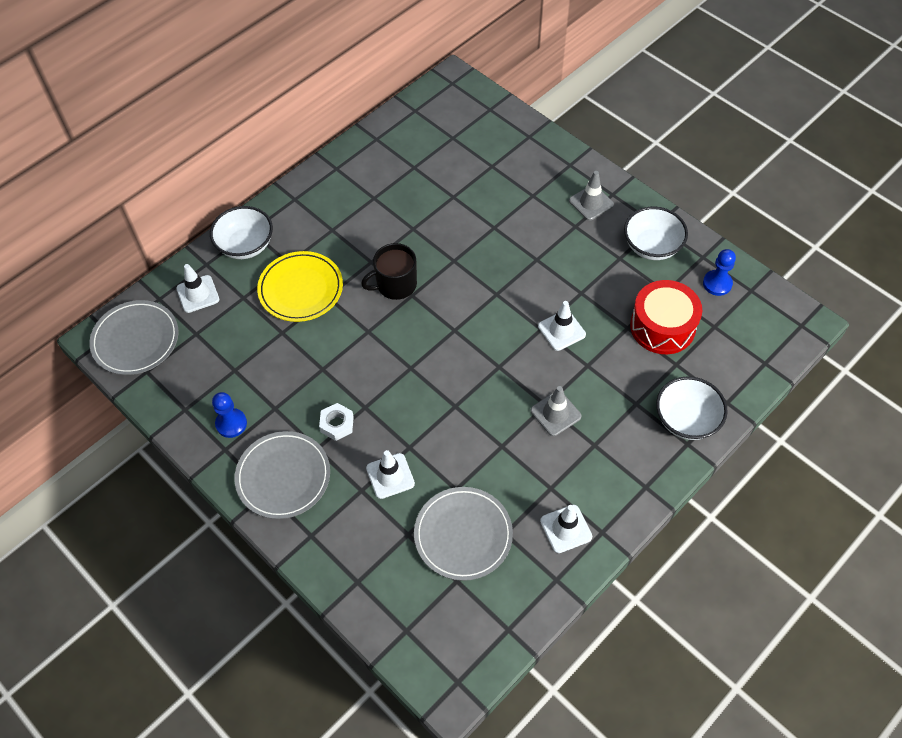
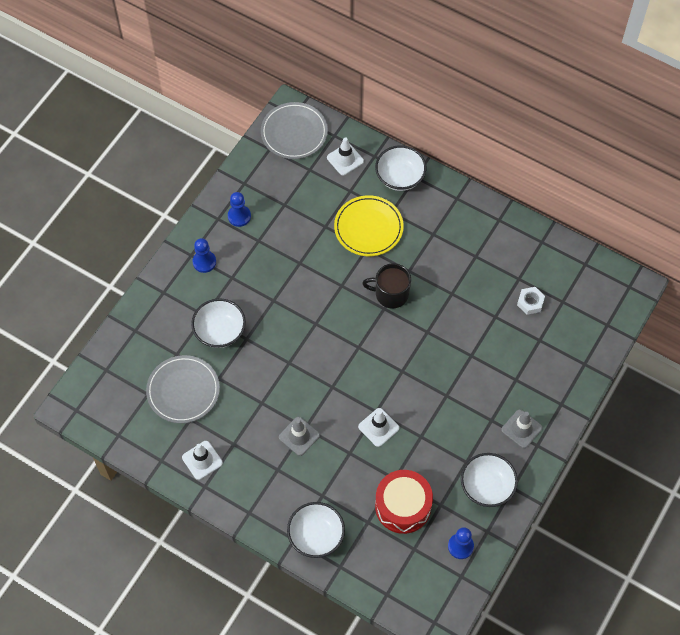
camera: 75 degrees right, 5 degrees up
grey plate [234,431,330,519] -> blue pawn [193,238,216,273]
white nut [319,403,354,441] -> white nut moved to [517,287,545,315]
black mug [361,243,417,300] -> black mug turned 45 degrees counterclockwise [362,263,411,308]
white traffic cone [366,450,415,499] -> white bowl [191,298,246,348]

